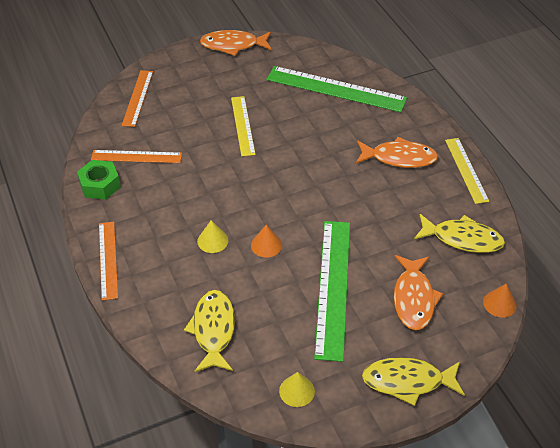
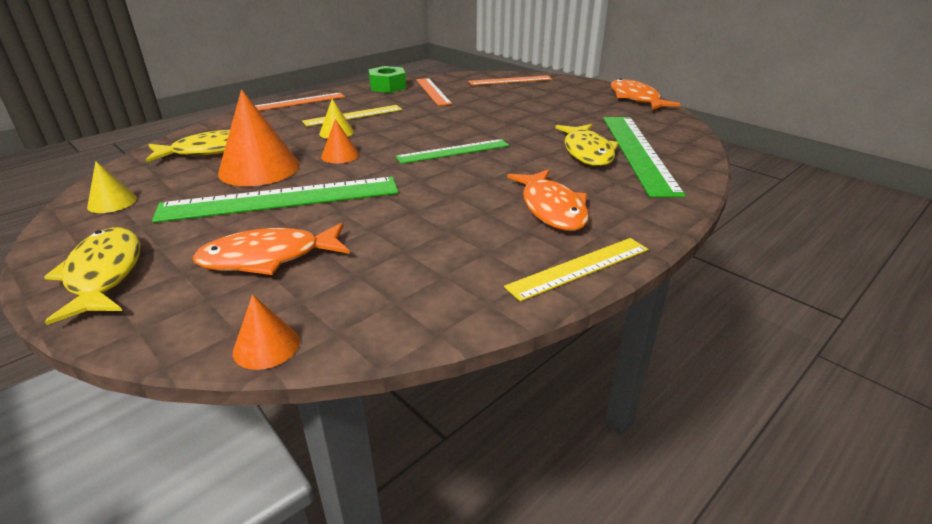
camera: 70 degrees right, 15 degrees down
yellow ruler [231,96,256,156] -> yellow ruler moved to [302,105,402,127]
yellow fish [414,214,505,253] -> yellow fish moved to [555,124,619,166]
none -> orange cone [218,89,300,186]
none -> green ruler [395,139,509,164]

